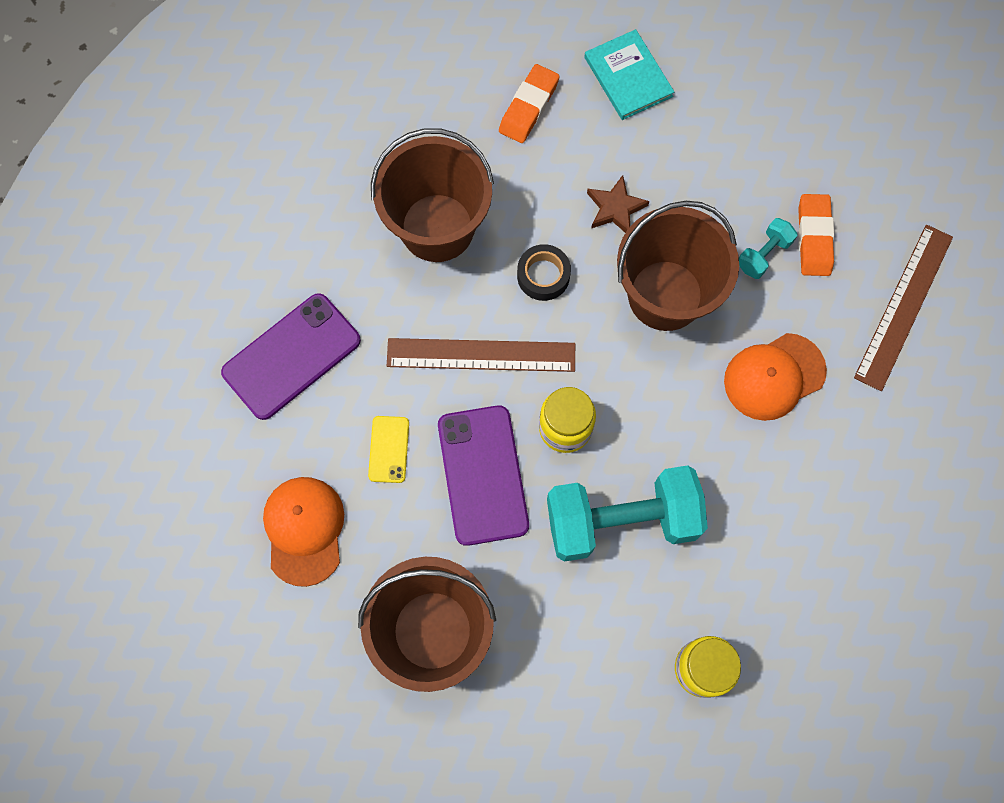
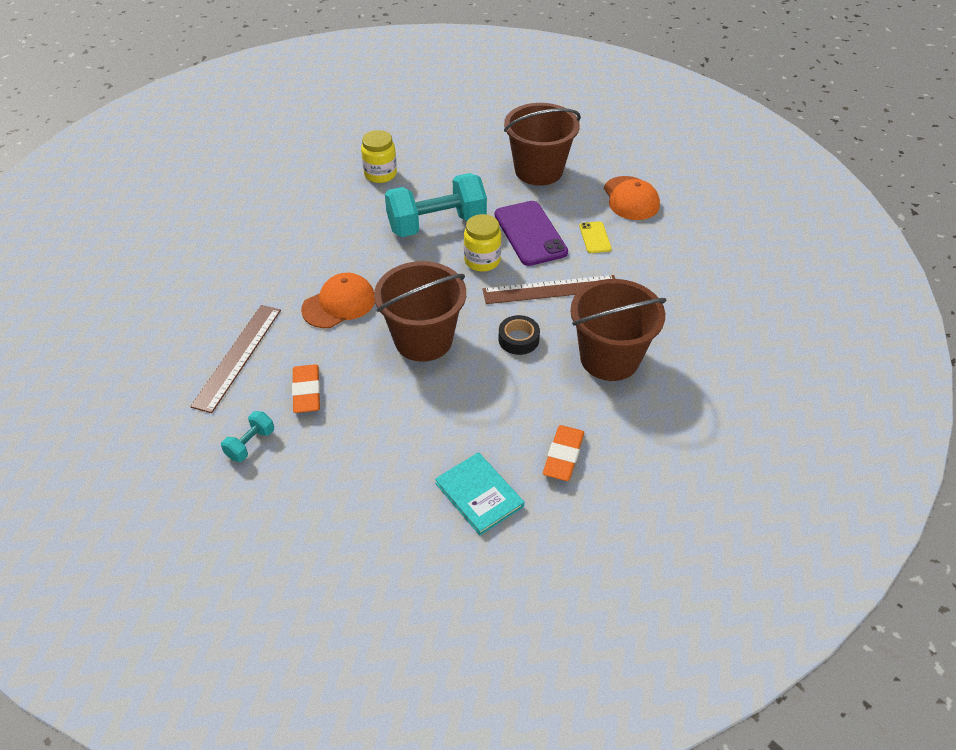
camera: 170 degrees right, 25 degrees down
purple phone [221,293,361,420] -> none
brown star [587,175,649,233] -> none
turquoise dumbbell [739,218,798,279] -> turquoise dumbbell moved to [221,411,274,462]

